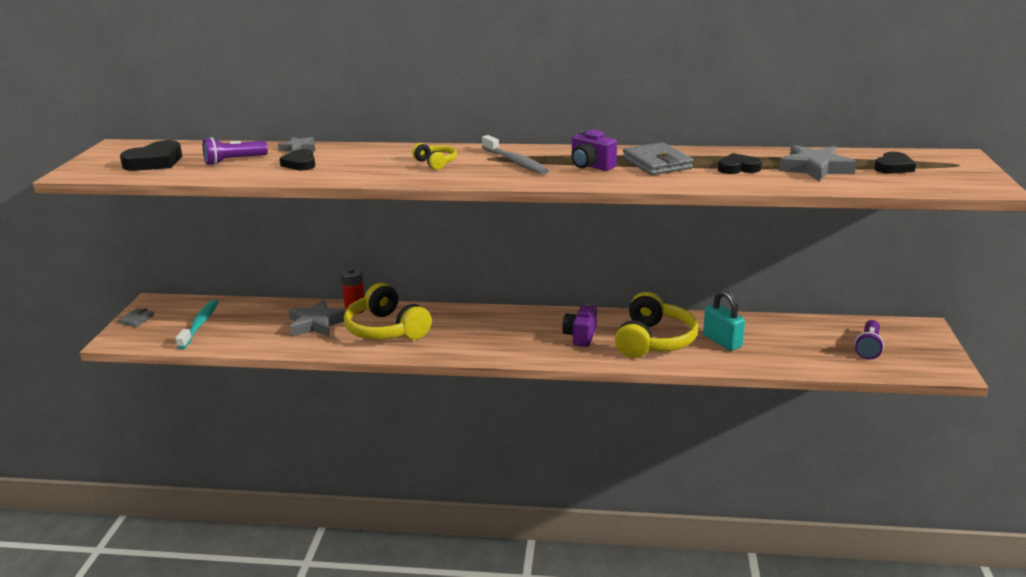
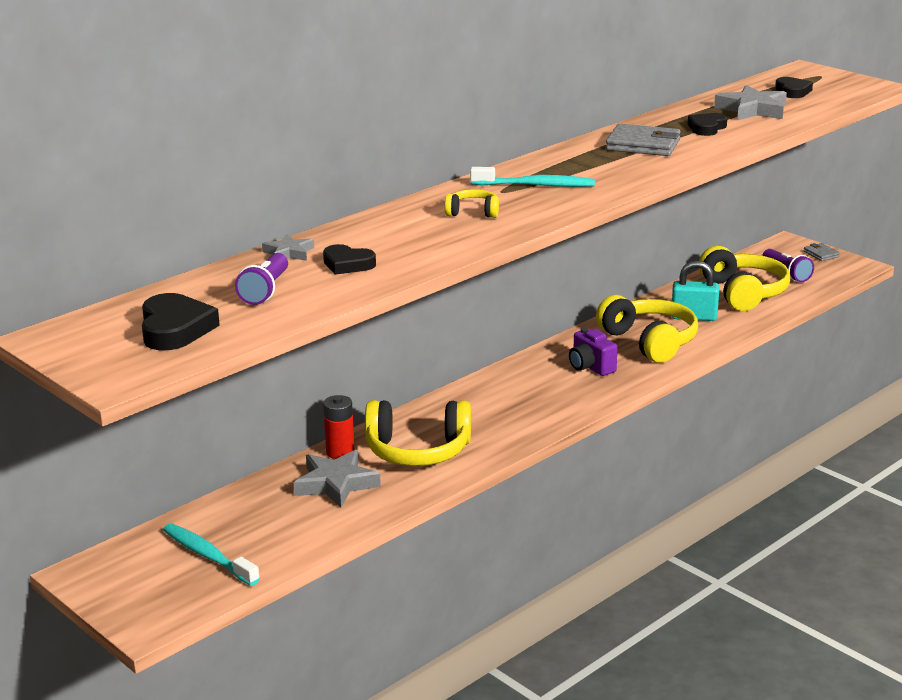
camera: 50 degrees left, 0 degrees up
grey wallet [118,308,154,327] -> grey wallet moved to [803,243,840,261]
grey toothbrush [482,135,549,175] -> turquoise toothbrush [470,167,595,187]
purple camera [571,129,617,171] -> none
none -> yellow headphones [699,246,790,311]

